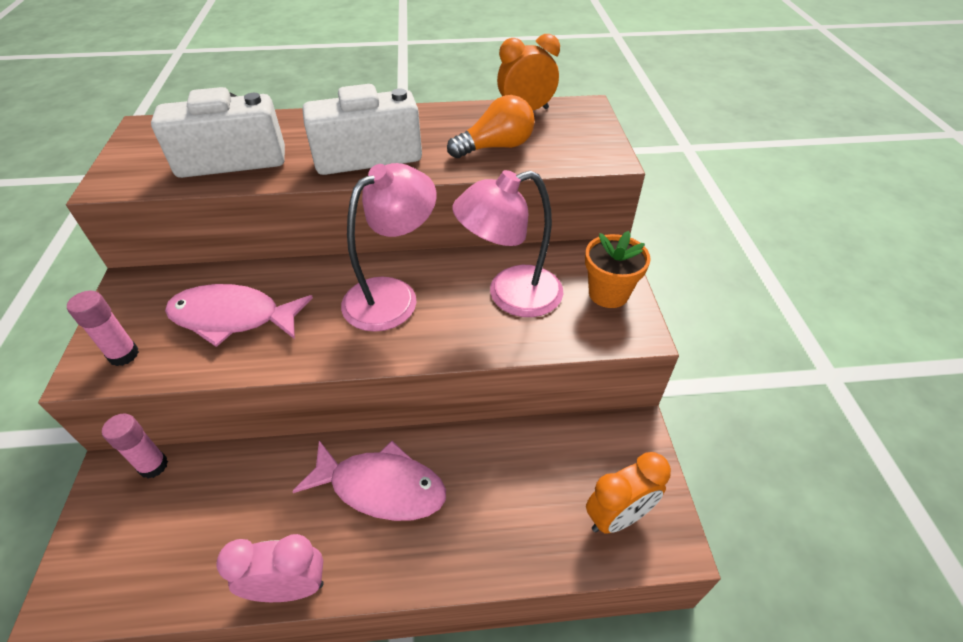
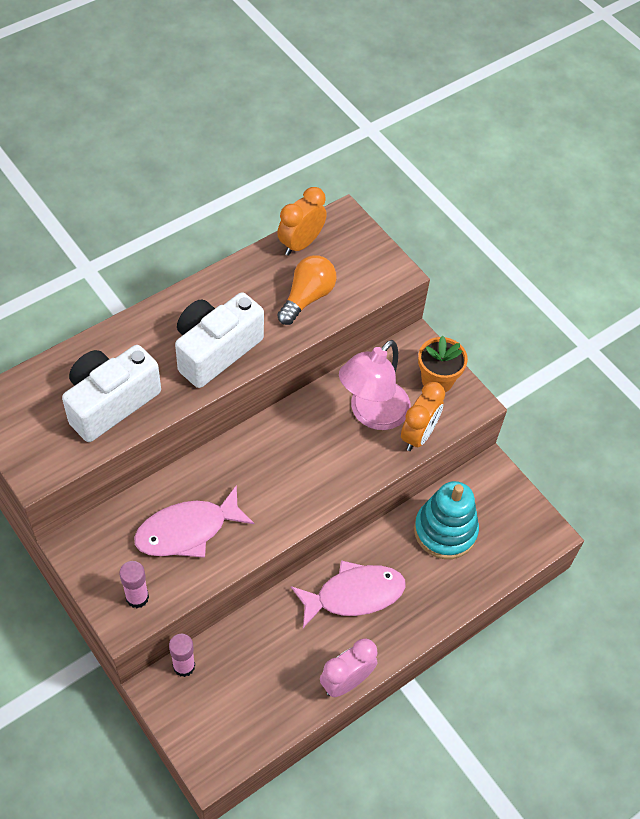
camera: 35 degrees left, 10 degrees up
pink lamp [341,163,437,332] -> none
orange clock [586,452,671,534] -> orange clock moved to [401,382,445,451]
none -> turquoise stacking toy [414,481,479,559]

